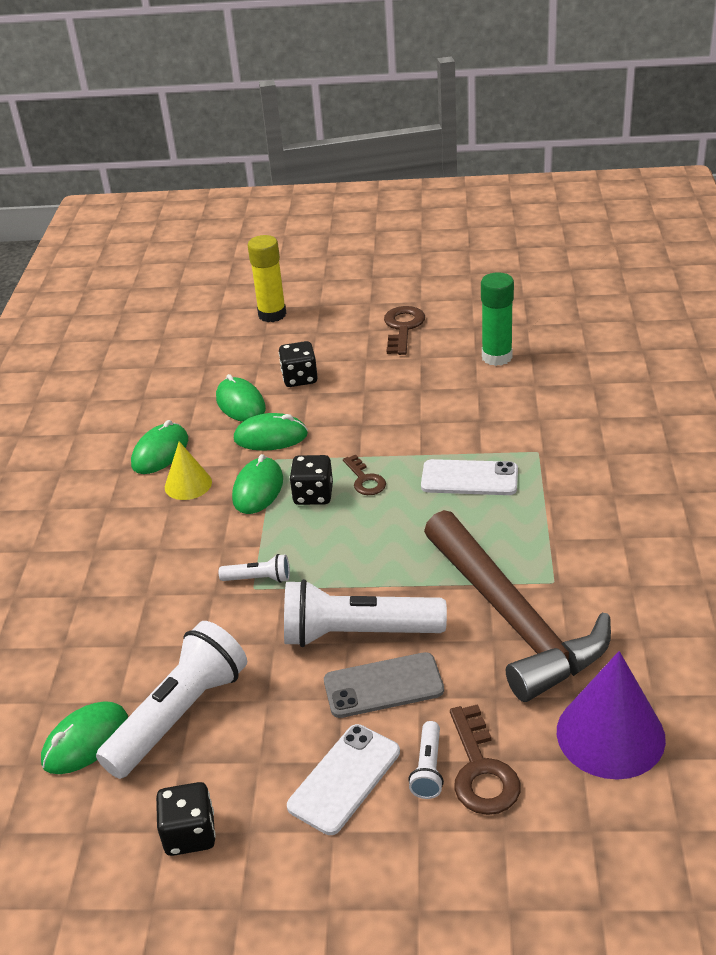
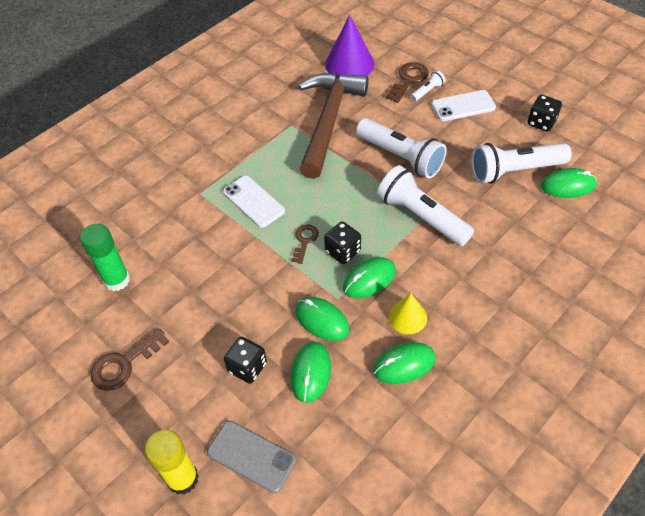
camera: 140 degrees left, 15 degrees up
white flashlight [219,554,290,583] -> white flashlight [377,165,474,246], size x2.19
grey phone [324,652,444,718] -> grey phone moved to [207,421,296,493]

